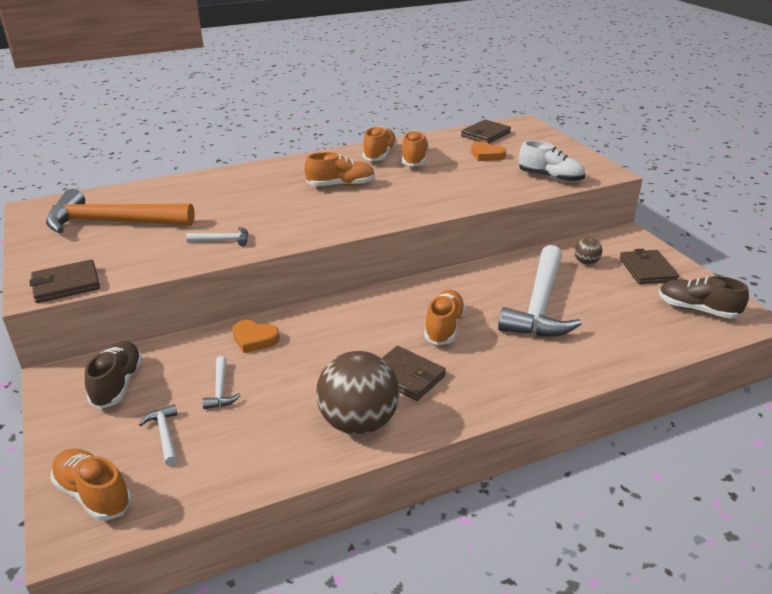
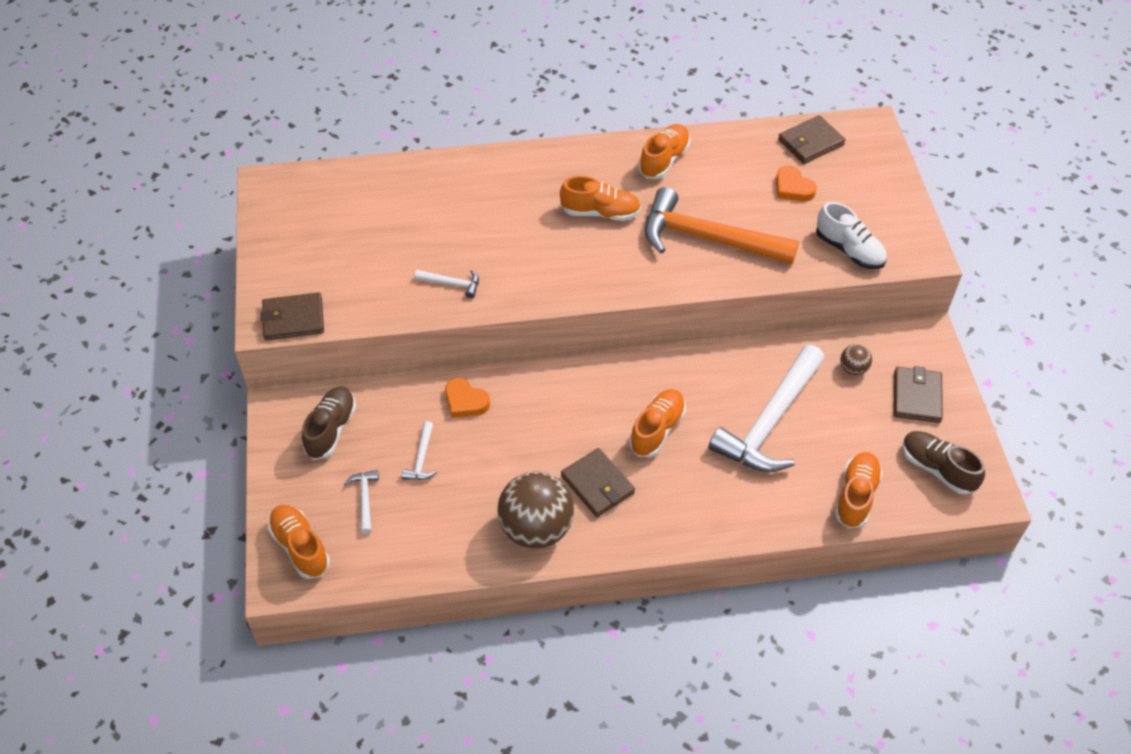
camera: 15 degrees right, 20 degrees up
orange hammer [46,189,195,234] -> orange hammer moved to [645,187,799,264]
orange shoe [402,130,429,166] -> orange shoe moved to [835,452,883,529]

